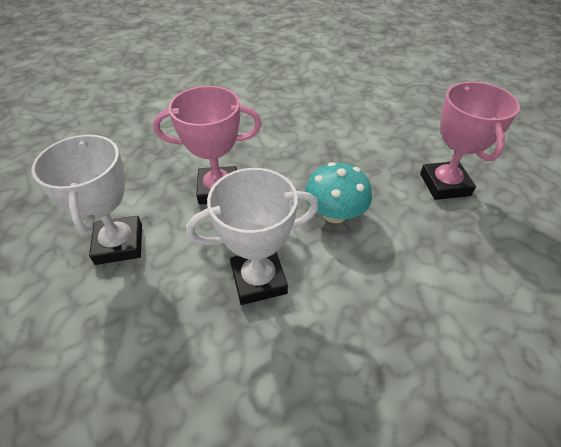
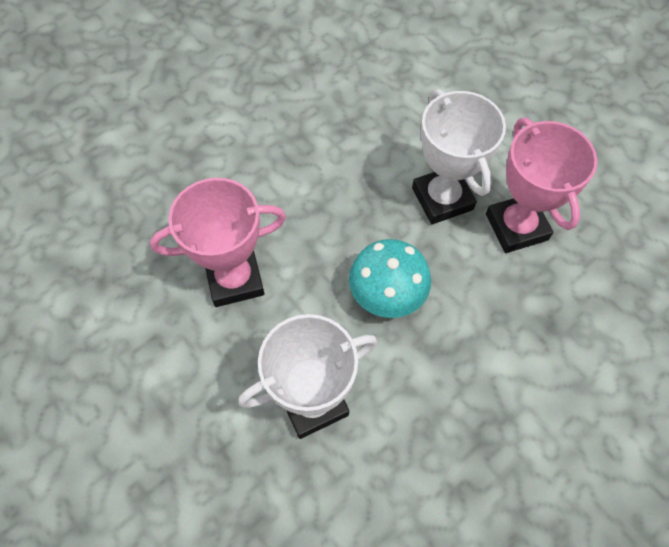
camera: 10 degrees left, 15 degrees up
white trophy [31,134,142,265] -> white trophy moved to [412,89,506,224]

